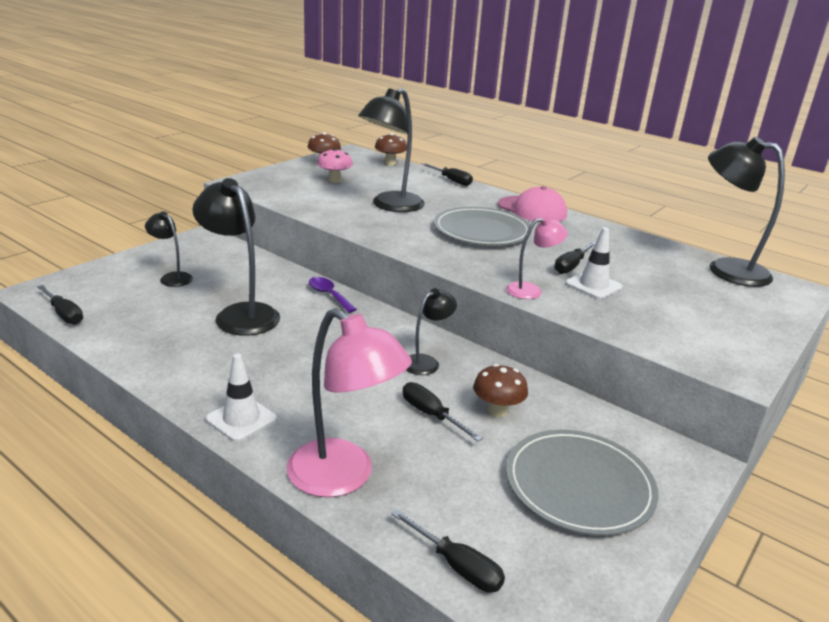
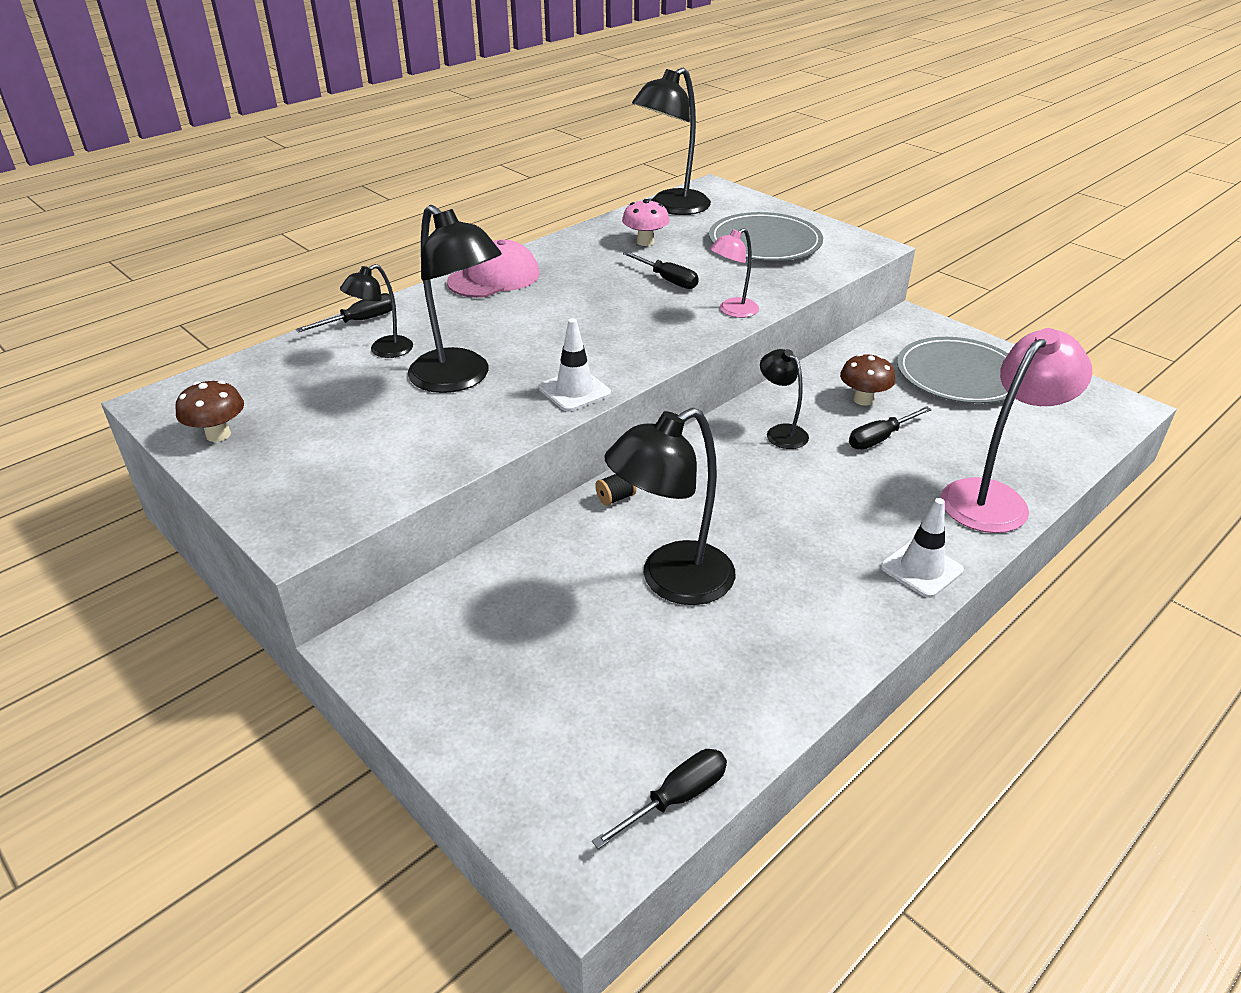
camera: 80 degrees left, 10 degrees up
black lamp [145,211,193,287] -> black lamp moved to [340,264,413,358]
purple spoon [309,277,357,313] -> black spool [595,474,636,506]
pink mushroom [317,148,353,183] -> pink mushroom moved to [622,199,669,246]
brown mushroom [375,133,407,165] -> none
black screwdriver [392,510,505,592] -> none
grey plate [434,207,532,246] -> grey plate moved to [709,212,823,261]
pink lamp [506,216,568,299] -> pink lamp turned 120 degrees counterclockwise [710,228,759,318]
white traffic cone [565,227,623,299] -> white traffic cone moved to [539,318,611,411]

